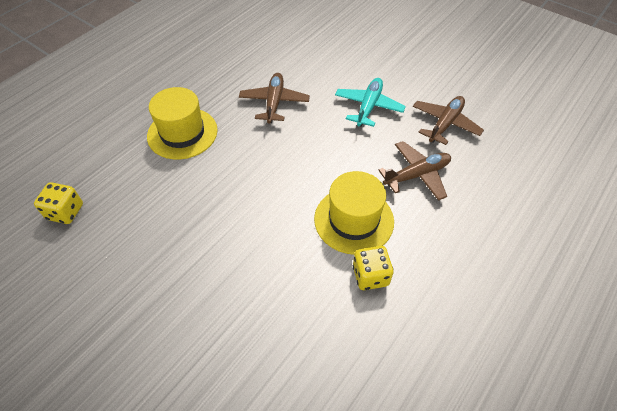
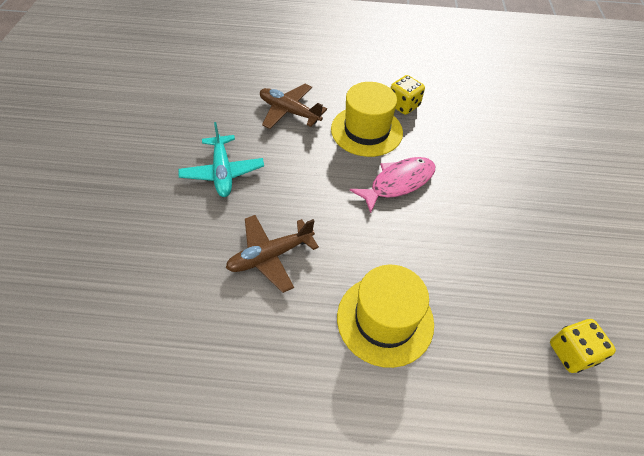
camera: 125 degrees left, 0 degrees up
turquoise plane [335,78,406,127] -> turquoise plane turned 90 degrees counterclockwise [178,122,264,197]
brown plane [413,96,484,145] -> none
none -> pink fish [350,157,435,213]

